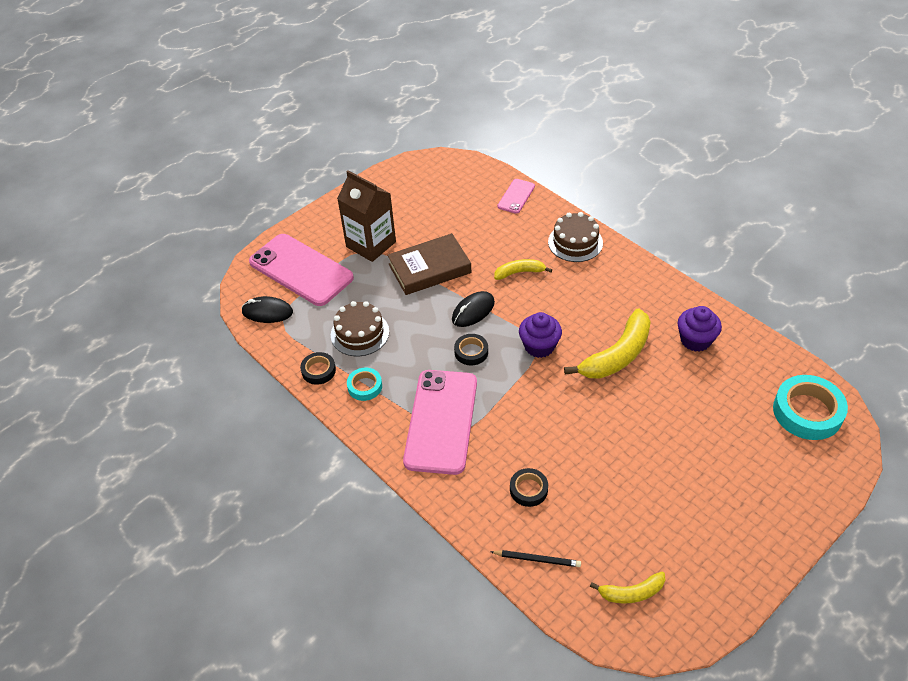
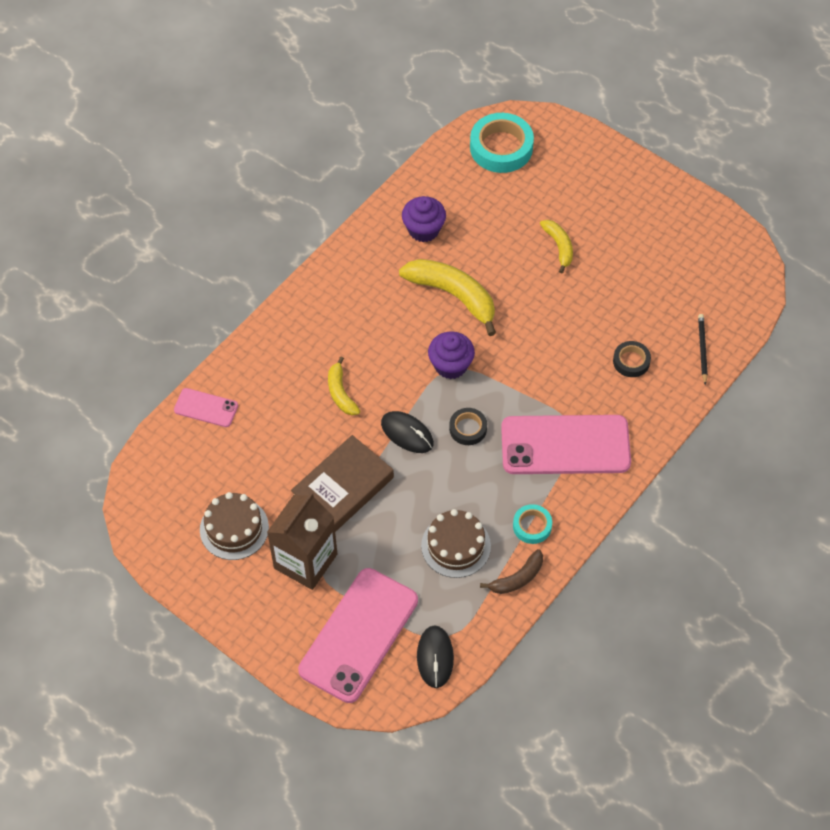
camera: 100 degrees left, 10 degrees up
black tape [300,352,336,385] -> brown banana [480,549,543,594]
brown book [387,233,471,295] -> brown book turned 75 degrees clockwise [291,435,394,532]
brown cake [548,212,603,262] -> brown cake moved to [200,492,269,560]
yellow banana [590,572,665,604] -> yellow banana moved to [540,220,573,273]

